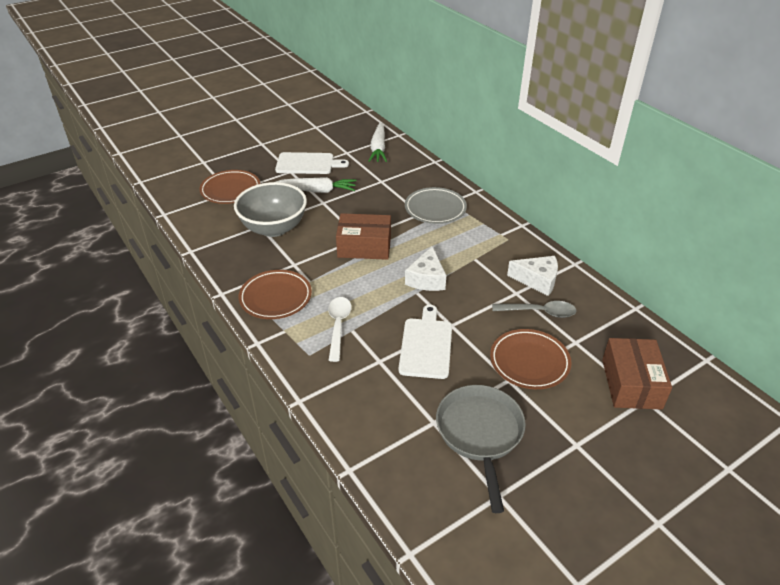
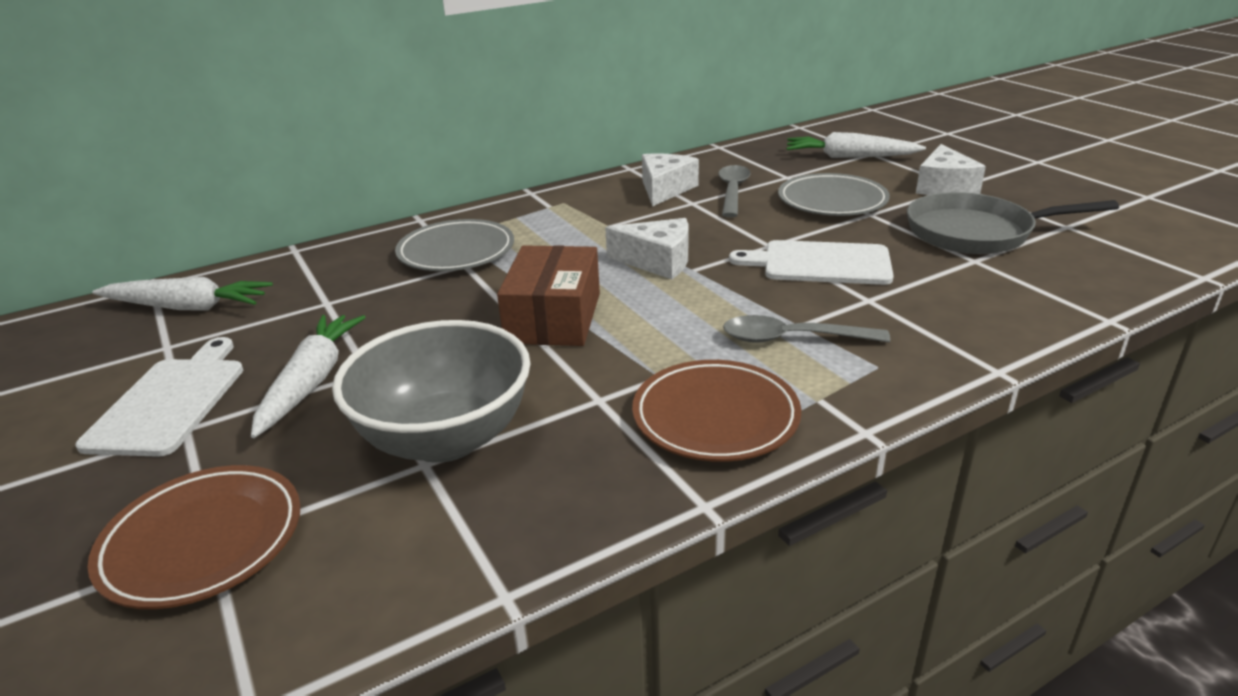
camera: 85 degrees left, 10 degrees down
white spoon [328,297,352,362] -> grey spoon [723,315,890,343]
brown plate [490,329,572,389] -> grey plate [778,173,890,216]
brown box [602,338,672,410] -> white carrot [786,132,926,158]
none -> white cheese [916,144,986,195]

